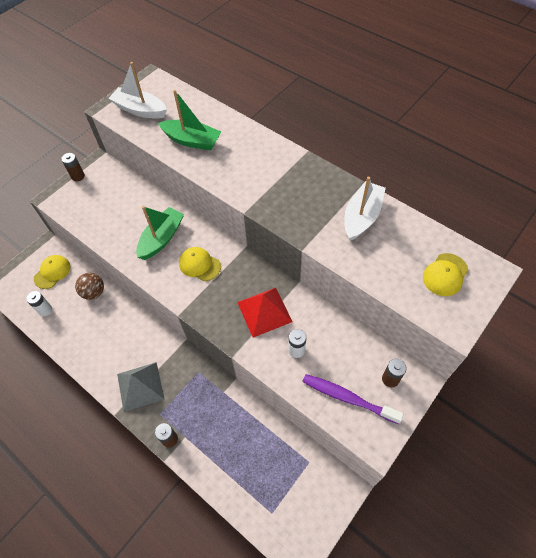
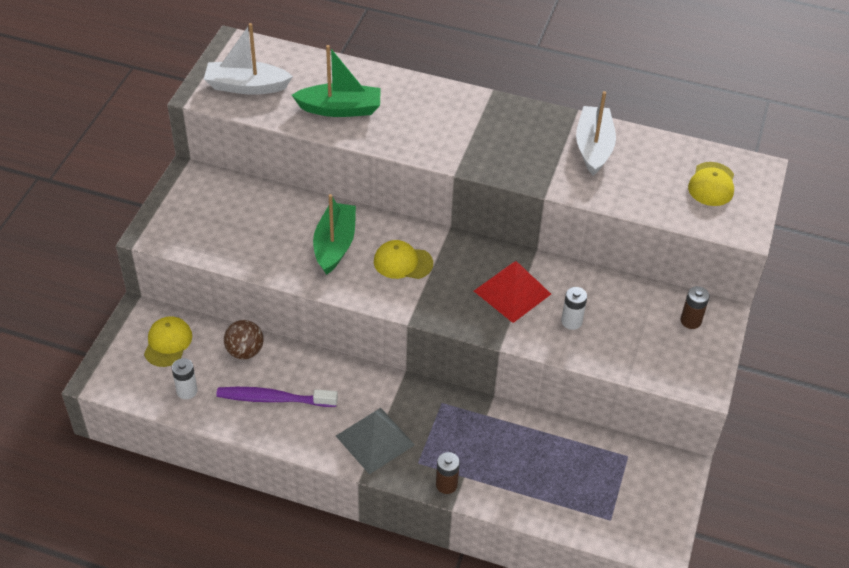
camera: 25 degrees left, 10 degrees down
brown battery [61,153,85,181] -> none
purple toothbrush [302,374,404,424] -> purple toothbrush moved to [216,387,338,407]

